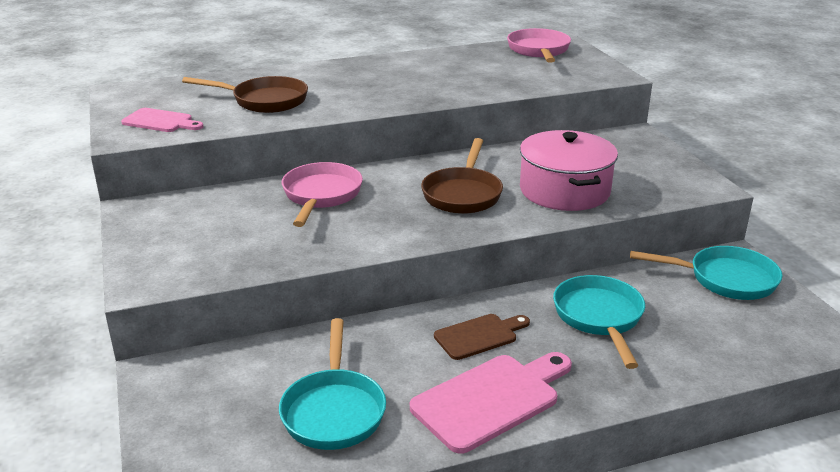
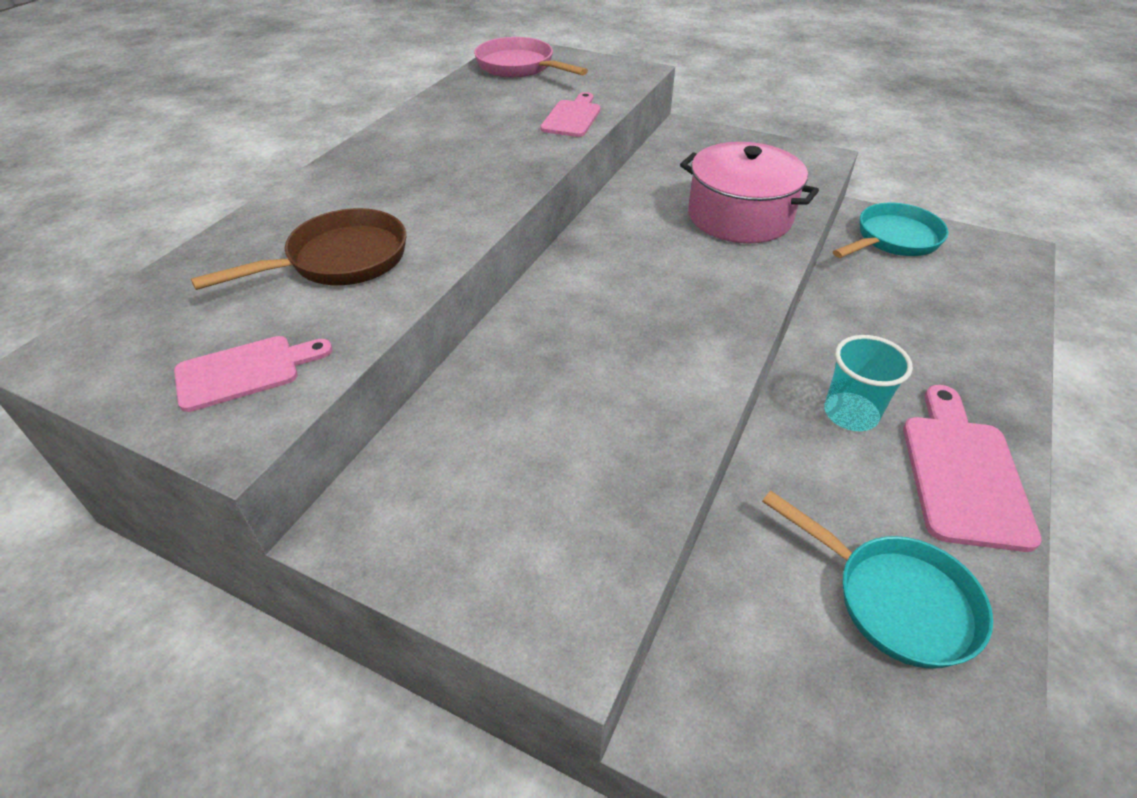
camera: 45 degrees left, 15 degrees up
pink pan [282,162,363,227] -> none
brown pan [421,138,503,214] -> none
brown cutting board [434,314,530,360] -> turquoise cup [824,335,913,431]
turquoise pan [553,275,645,369] -> none
none -> pink cutting board [540,92,601,137]

